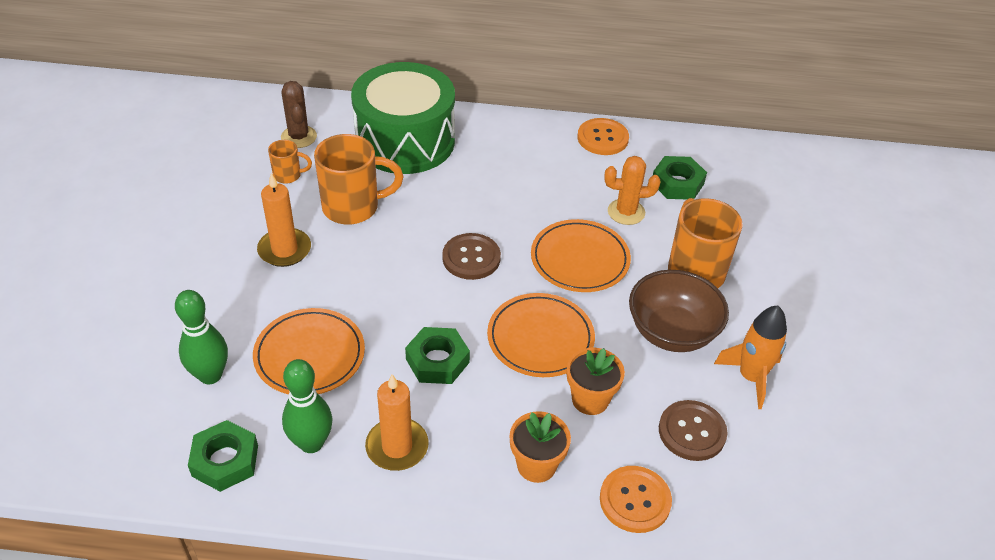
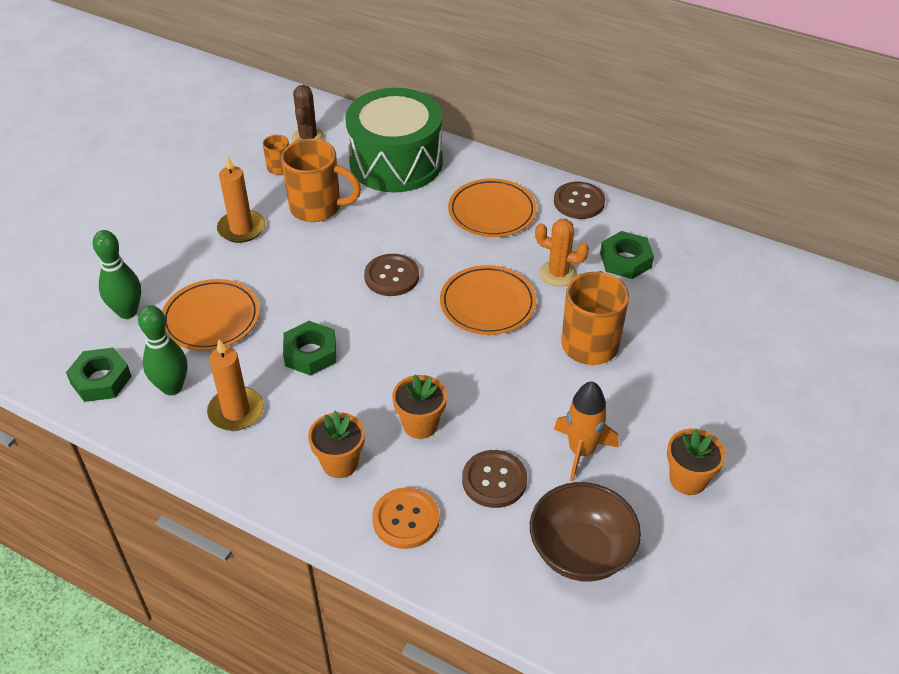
camera: 25 degrees right, 0 degrees up
orange plate [487,293,595,377] -> orange plate moved to [448,179,537,237]
orange button [577,118,629,155] -> brown button [554,182,605,219]
brown bowl [629,270,729,352] -> brown bowl moved to [530,482,641,582]
none -> orange flower pot [667,428,726,495]

